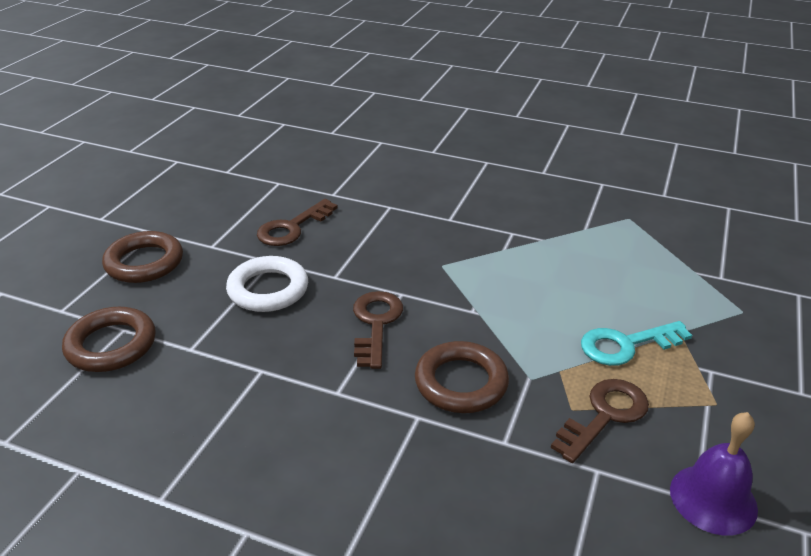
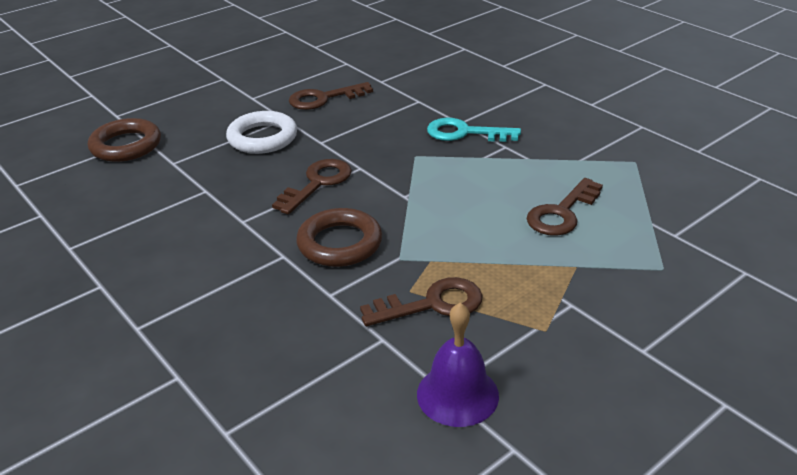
camera: 30 degrees right, 0 degrees up
brown ring [102,231,183,283] -> none
turquoise key [581,321,692,366] -> turquoise key moved to [427,118,521,142]
none -> brown key [526,178,603,236]

